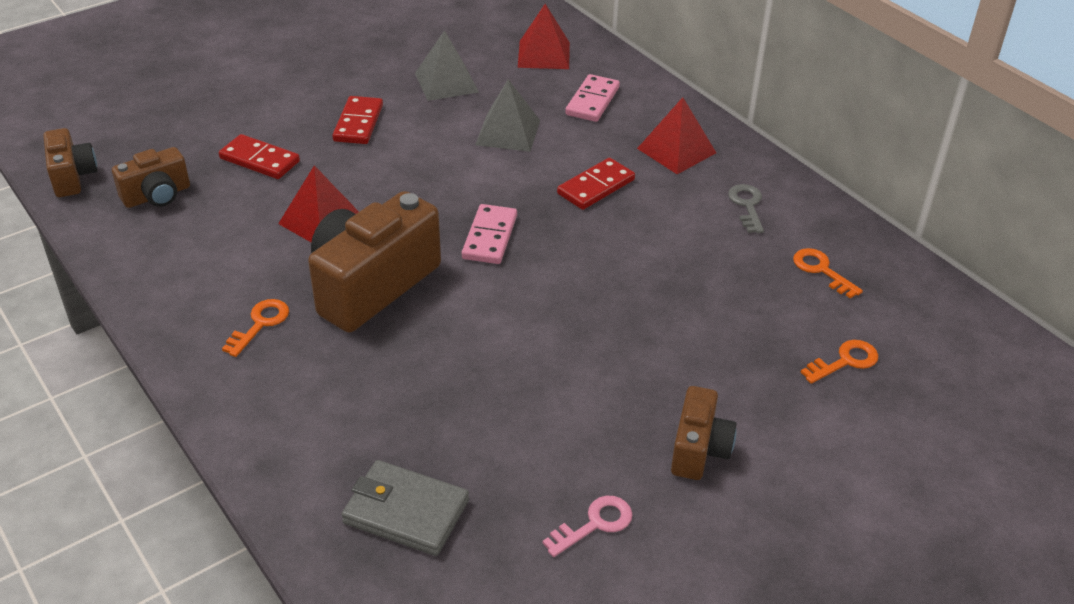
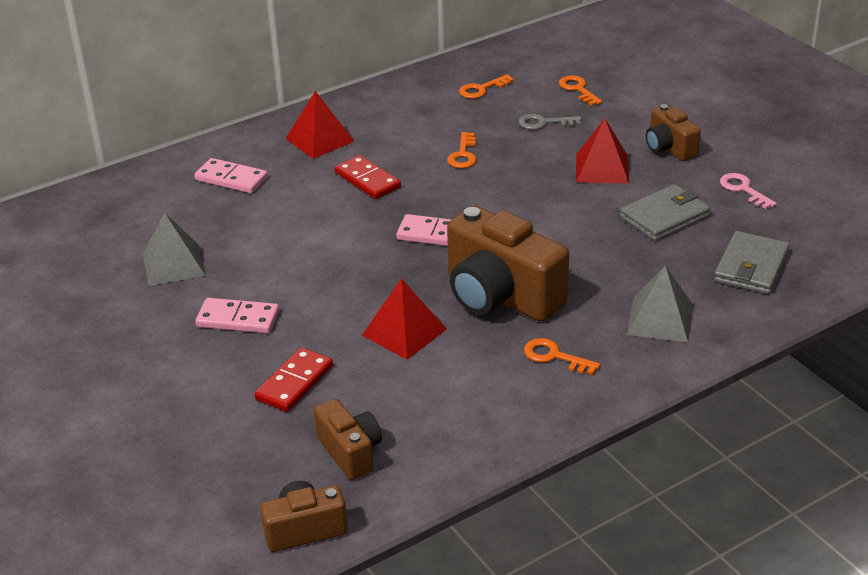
camera: 85 degrees left, 5 degrees down
red domino [332,96,383,144] -> pink domino [195,298,279,333]
grey pyramid [475,79,540,152] -> grey pyramid moved to [627,266,693,342]
red pyramid [518,4,570,69] -> red pyramid moved to [576,118,629,184]
brown camera [671,386,737,480] -> brown camera turned 135 degrees counterclockwise [646,104,701,161]
grey key [728,184,764,233] -> grey key moved to [518,114,582,130]
none -> orange key [447,132,477,168]
none -> grey wallet [620,184,711,241]

